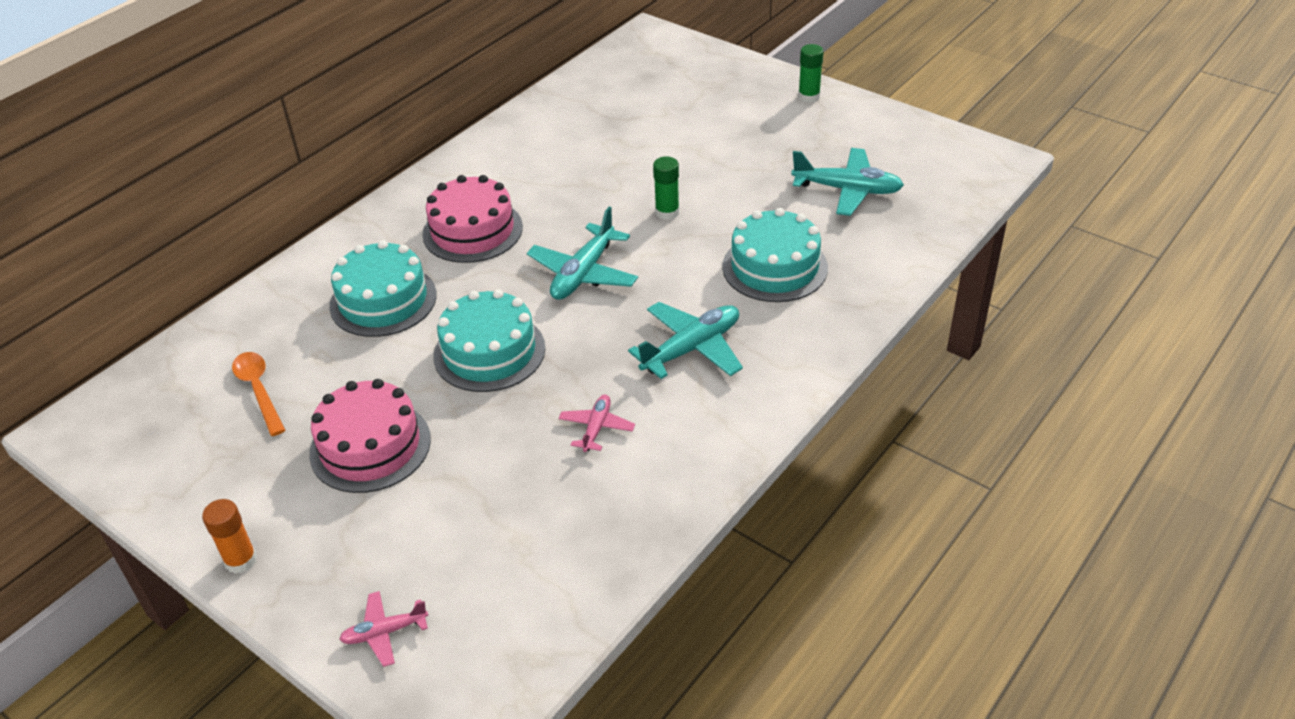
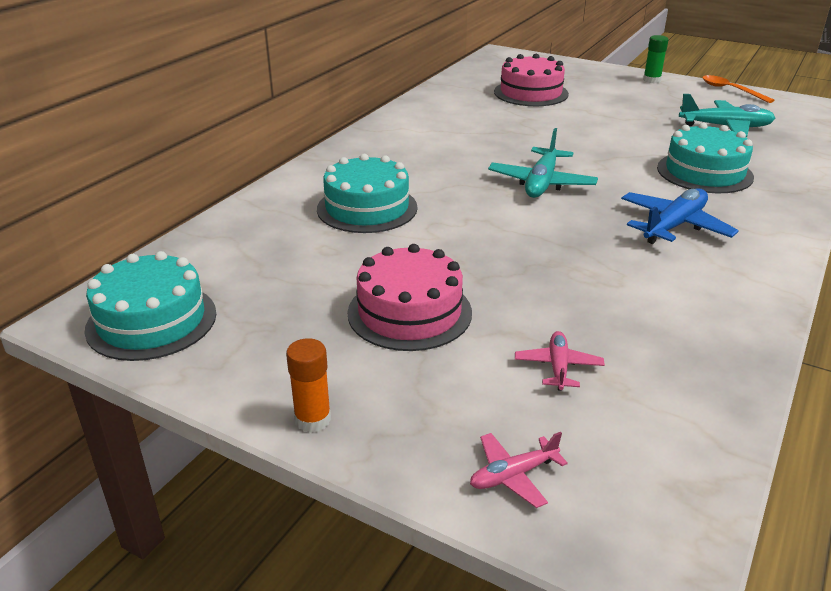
camera: 10 degrees left, 10 degrees down
orange spoon [232,352,285,436] -> orange spoon moved to [702,75,774,103]
pink cake [422,175,523,263] -> pink cake moved to [494,54,569,106]
turquoise cake [433,289,545,392] -> turquoise cake moved to [85,251,216,361]
pink plane [559,394,635,452] -> pink plane moved to [515,331,605,391]
turquoise plane [628,302,743,379] -> blue plane [621,188,739,244]
green glue stick [653,156,679,220] -> none

